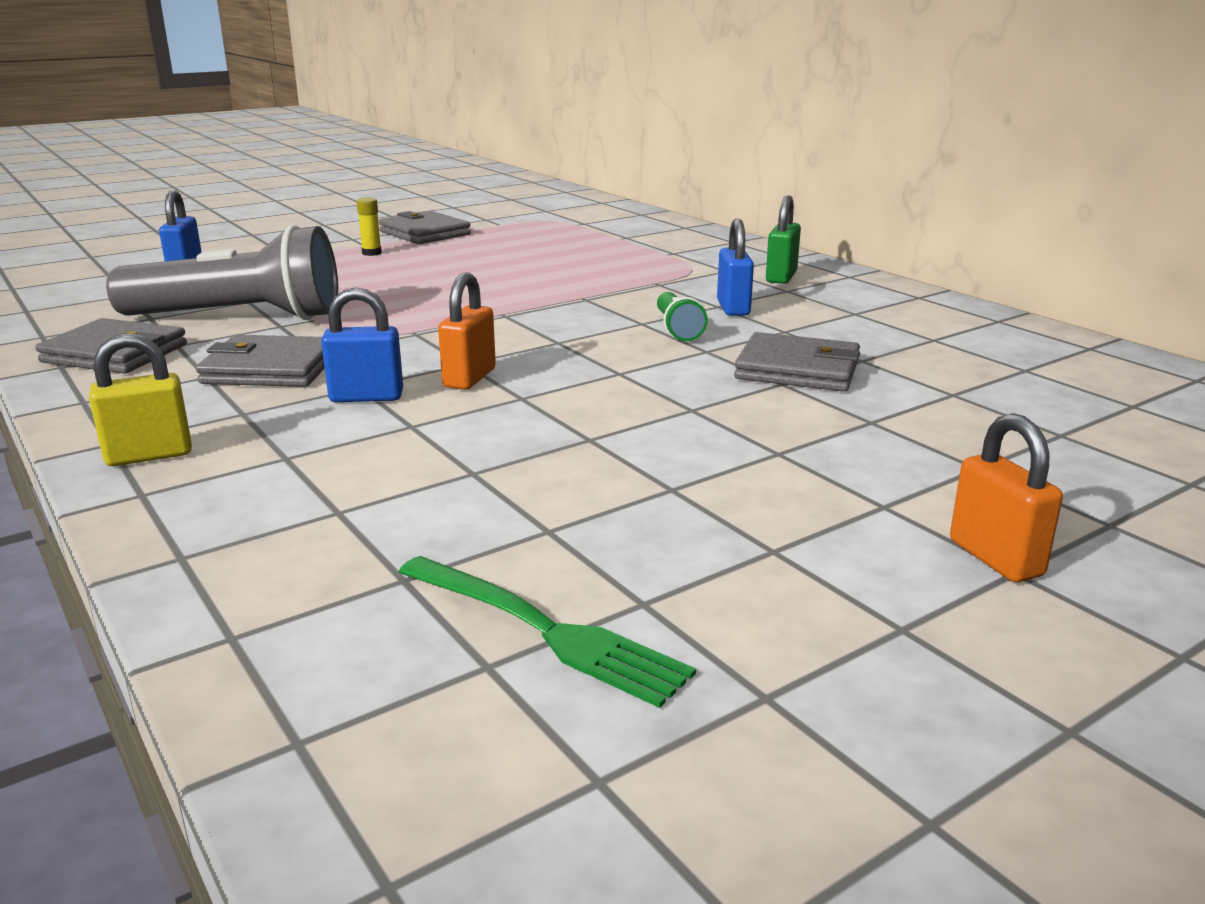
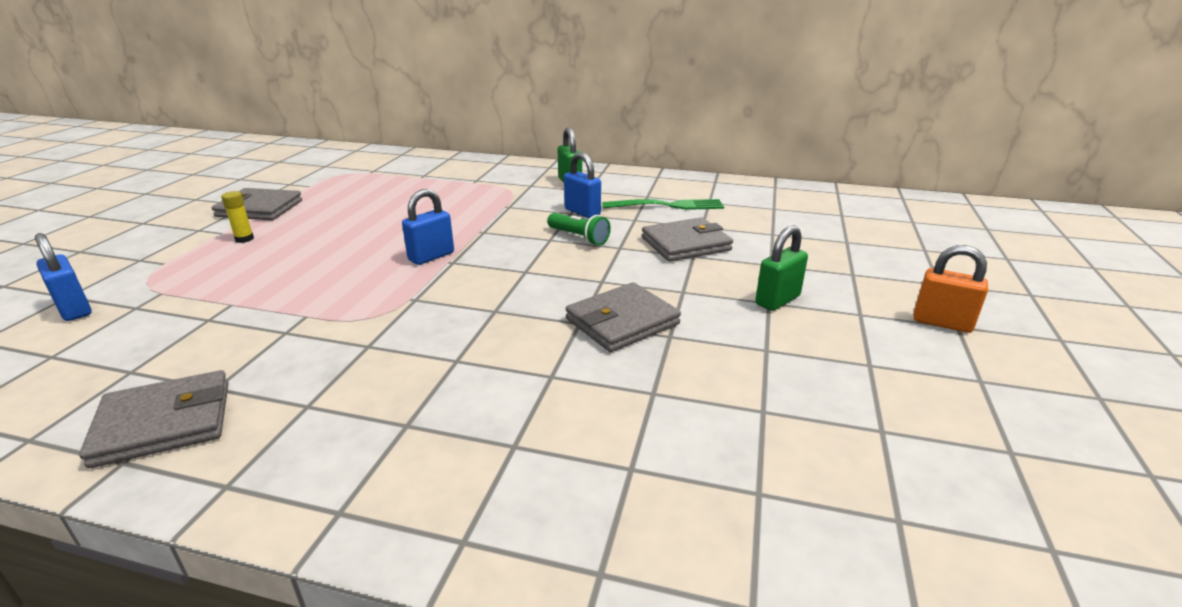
camera: 40 degrees left, 5 degrees up
yellow padlock [89,333,192,466] -> none
grey flashlight [106,225,338,320] -> none
grey wallet [196,335,325,387] -> grey wallet moved to [566,282,681,352]
blue padlock [321,287,403,402] -> blue padlock moved to [402,189,454,265]
green fork [399,556,696,708] -> green fork moved to [602,199,724,210]
orange padlock [438,272,496,390] -> none
none -> green padlock [755,225,808,311]

